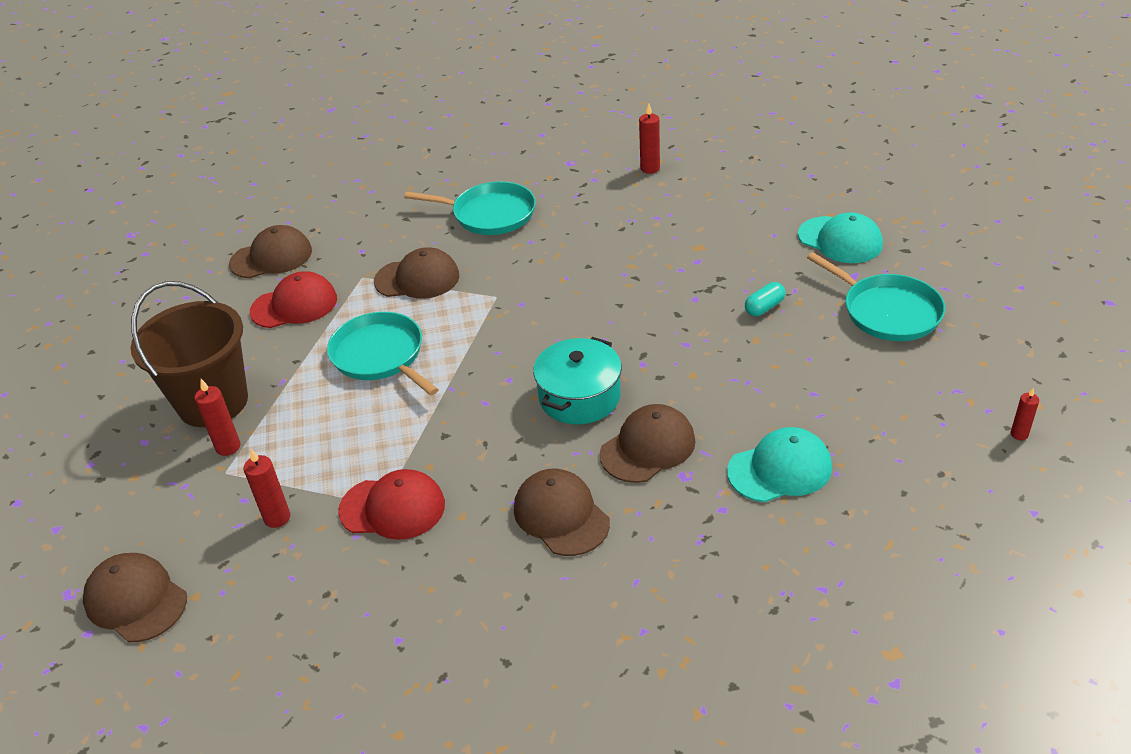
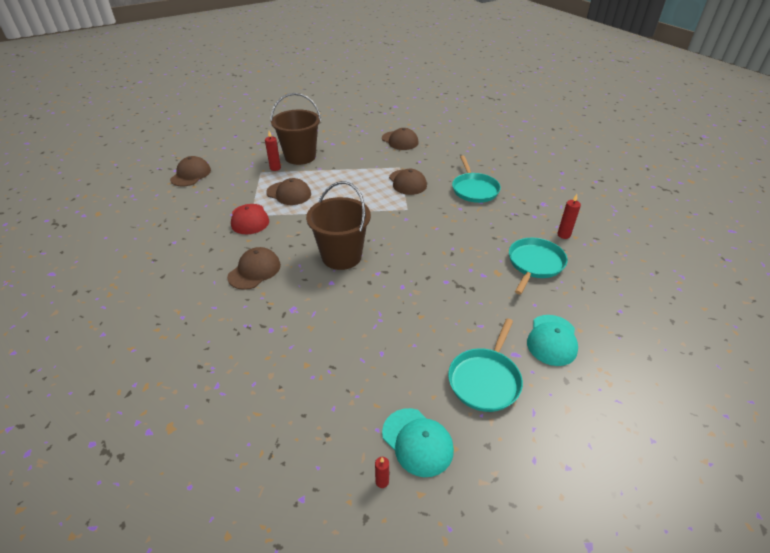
camera: 65 degrees right, 0 degrees up
red candle [244,449,290,528] -> none
red cap [250,271,337,328] -> none
turquoise pan [327,312,439,396] -> turquoise pan moved to [509,238,568,294]
turquoise pot [533,337,622,424] -> brown bucket [306,181,371,270]
brown cap [600,404,696,483] -> brown cap moved to [266,178,311,205]
turquoise cap [727,427,832,502] -> turquoise cap moved to [382,408,454,477]
turquoise capsule [745,282,785,316] -> none

